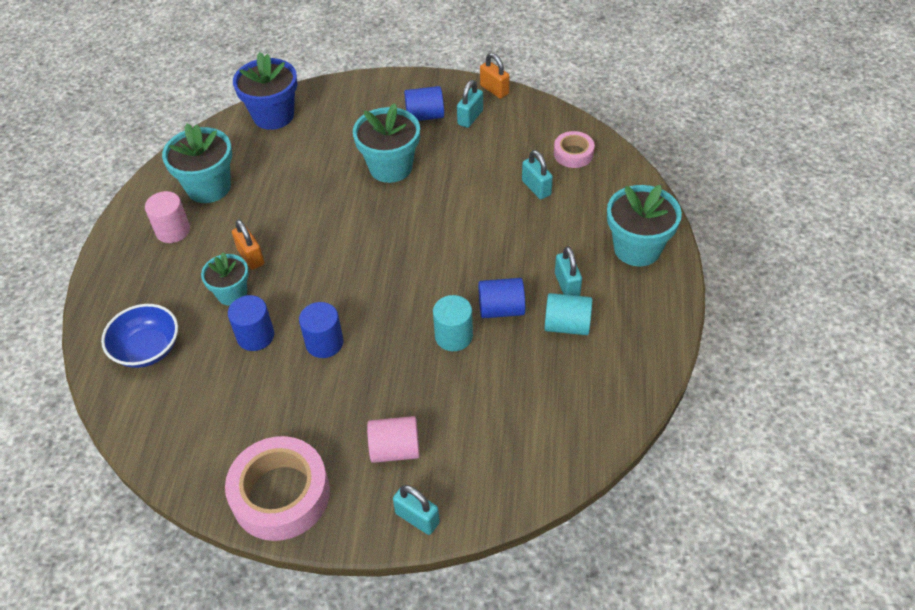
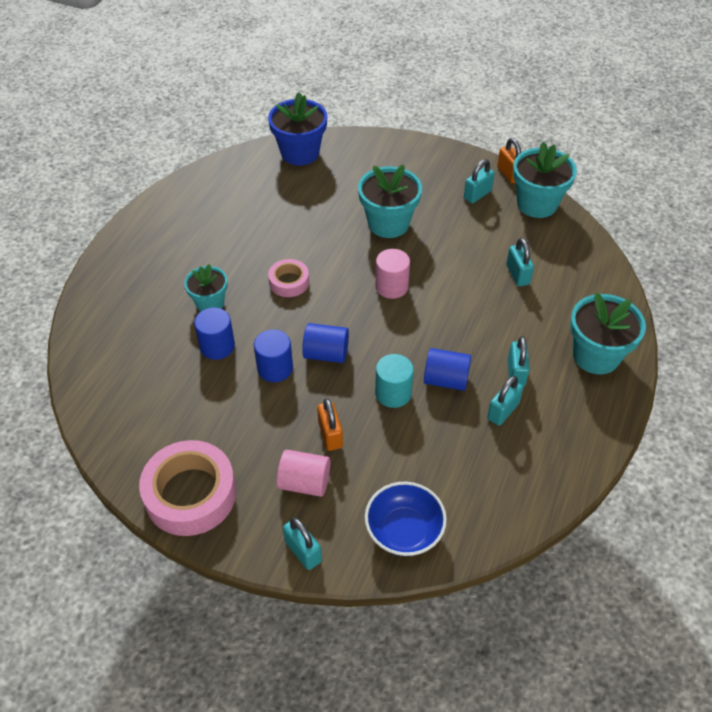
camera: 15 degrees right, 0 degrees up
blue bowl [101,304,178,368] -> blue bowl moved to [365,482,447,556]
pink cylinder [145,191,190,243] -> pink cylinder moved to [375,249,410,299]
turquoise flower pot [162,123,232,203] -> turquoise flower pot moved to [513,142,577,218]
orange padlock [232,219,264,270] -> orange padlock moved to [317,398,343,451]
blue cylinder [404,86,444,121] -> blue cylinder moved to [302,323,349,363]
turquoise cylinder [545,293,592,335] -> turquoise padlock [487,376,523,426]
pink tape [554,131,595,168] -> pink tape moved to [268,259,309,297]

